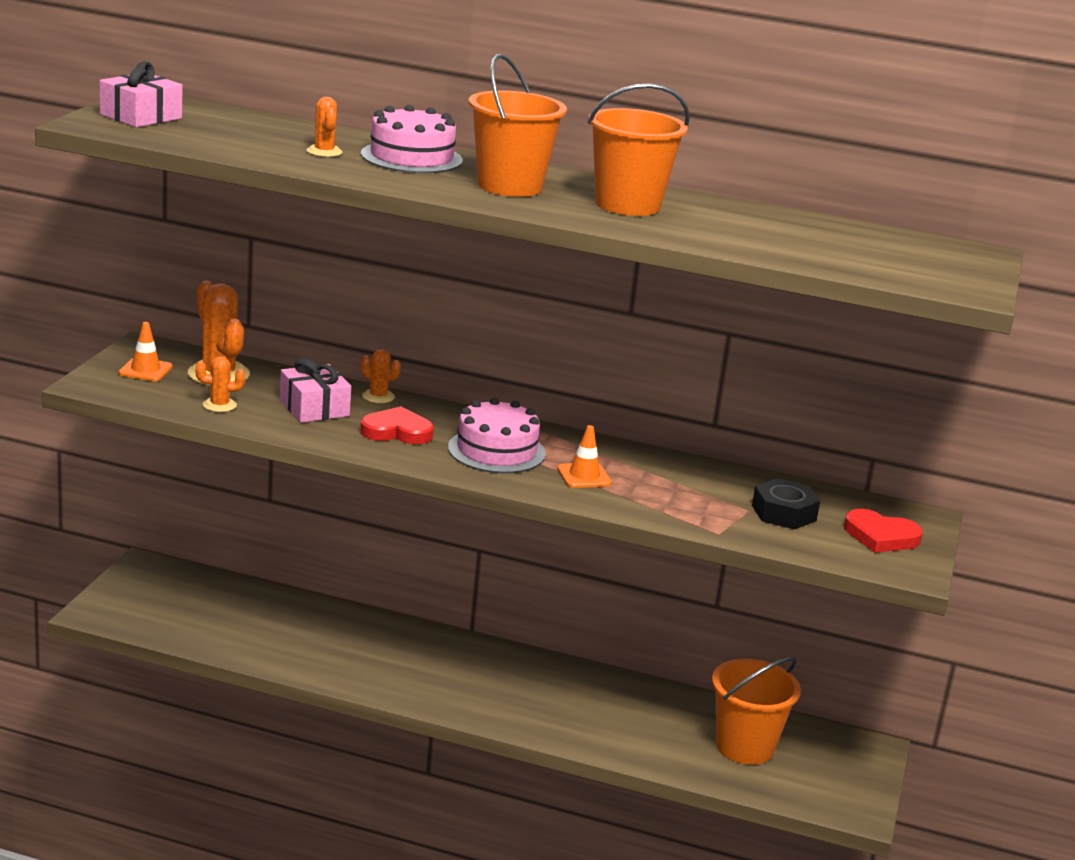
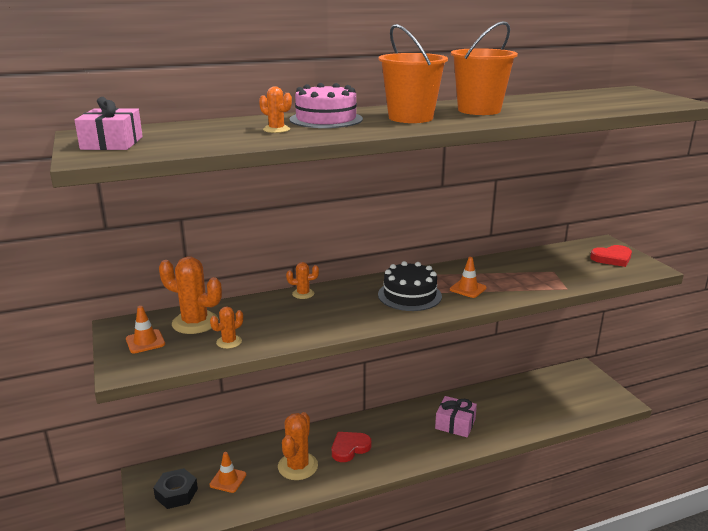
camera: 35 degrees left, 0 degrees up
pink gift [280,358,351,423] -> pink gift moved to [435,396,477,437]
red heart [360,406,434,444] -> red heart moved to [332,432,372,462]
pink cake [448,398,546,473] -> black cake [378,261,442,311]
orange bucket [712,657,801,765] -> none
black nut [752,478,820,529] -> black nut moved to [153,468,198,509]
none -> orange traffic cone [210,452,246,493]
none -> orange cactus [278,412,318,480]

